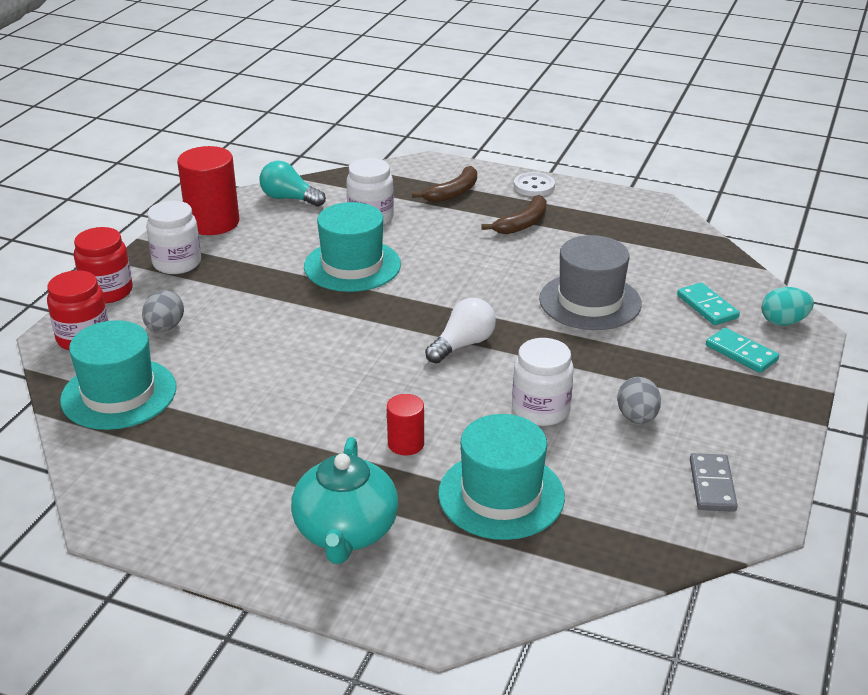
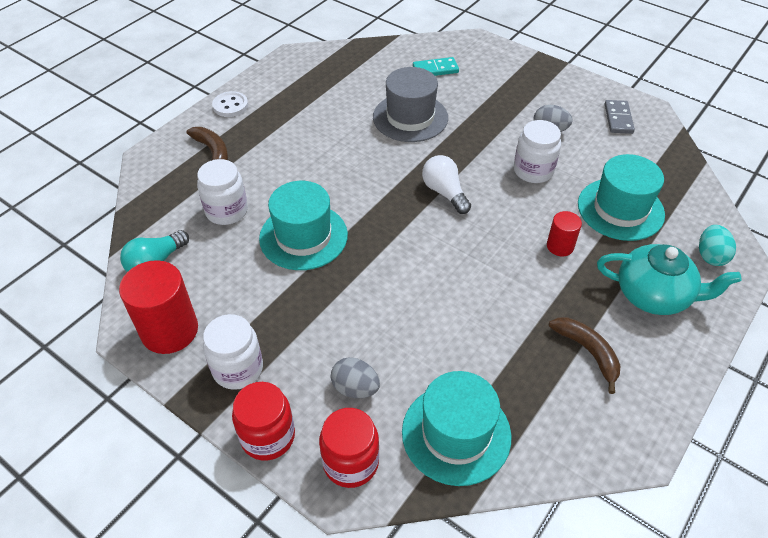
camera: 75 degrees left, 15 degrees up
brown banana [481,195,547,234] -> brown banana moved to [549,317,621,394]
grey domino [690,453,738,512] -> grey domino turned 75 degrees clockwise [605,100,635,134]
turquoise domino [706,328,779,373] -> none
turquoise egg [762,287,814,326] -> turquoise egg moved to [699,225,736,266]

